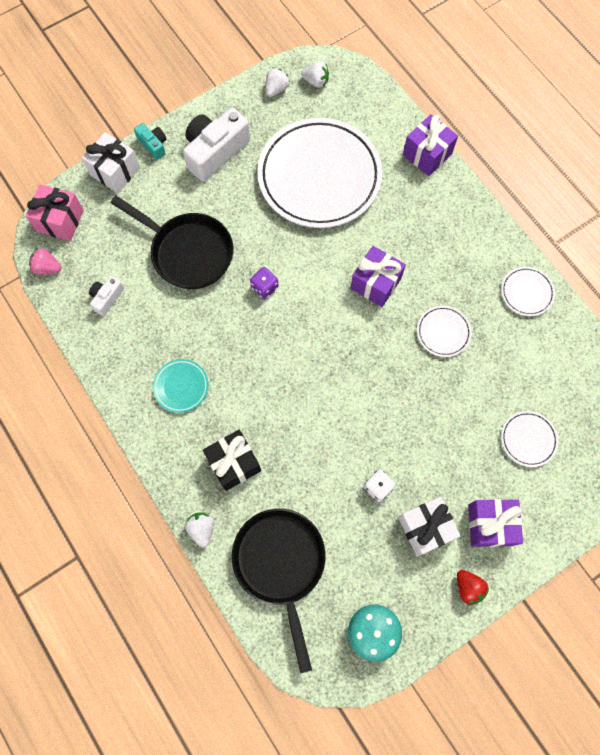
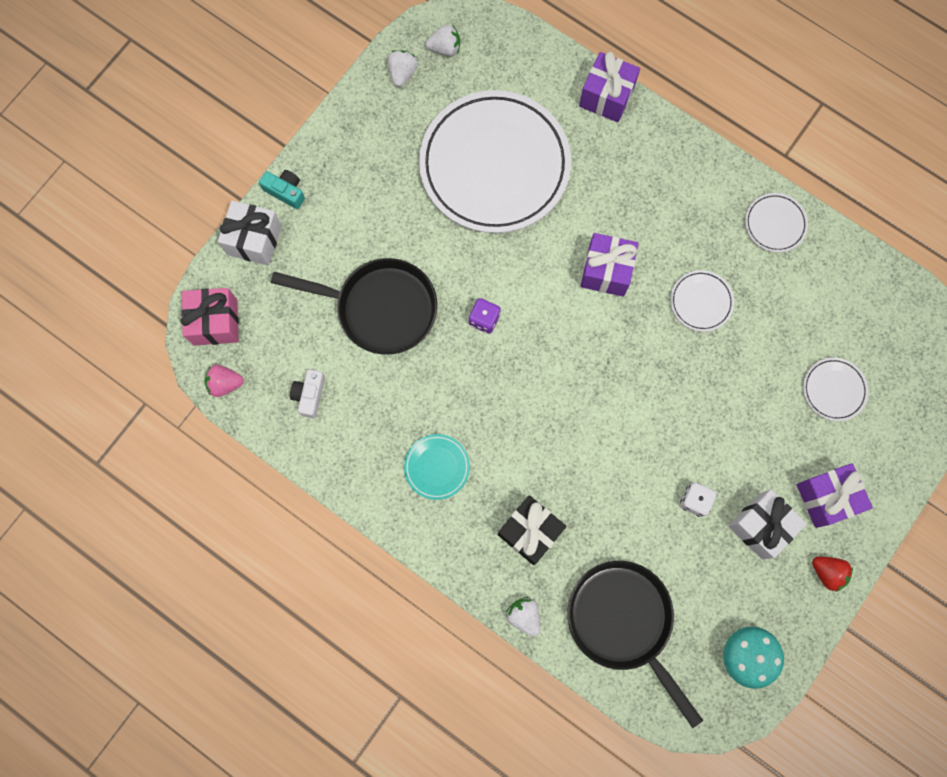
camera: 20 degrees left, 5 degrees up
white camera [183,108,250,181] -> none

